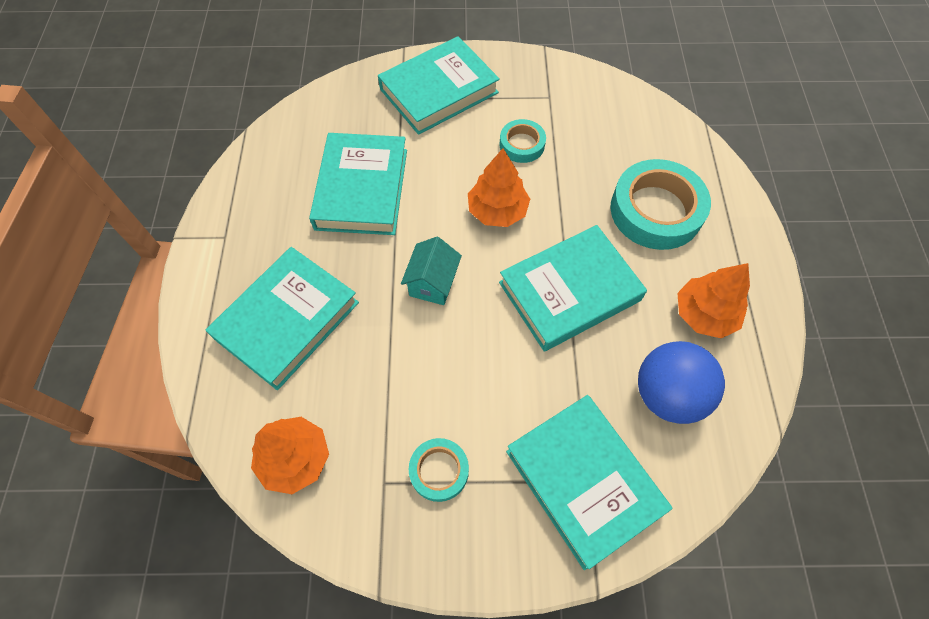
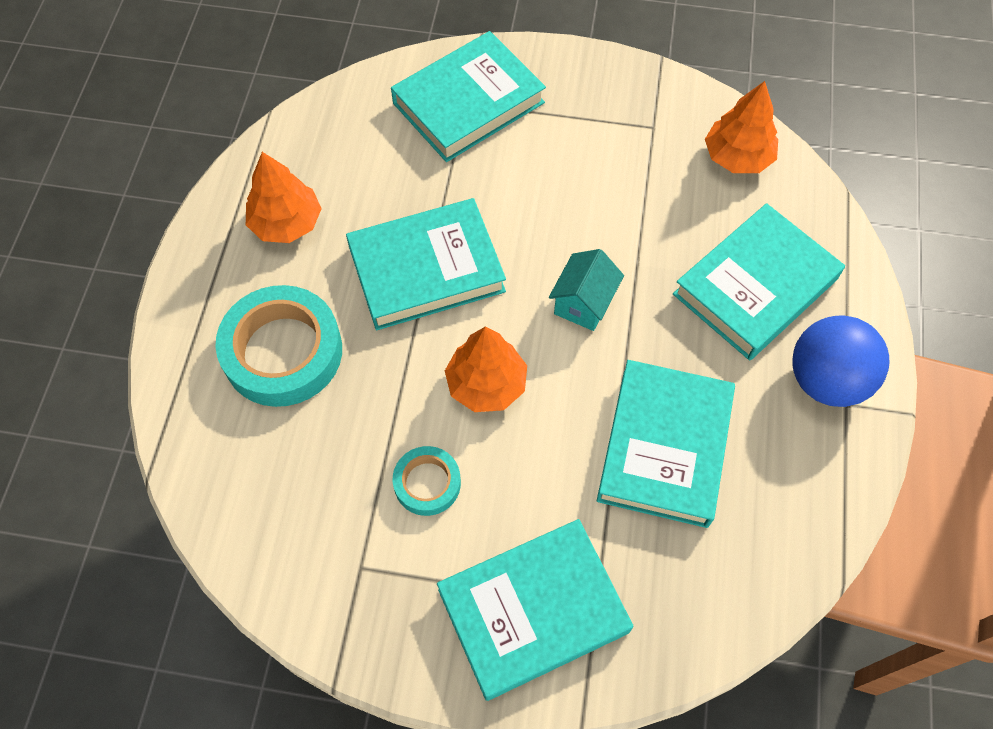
camera: 170 degrees left, 0 degrees up
turquoise tape [409,438,469,502] -> none
turquoise book [506,395,673,570] -> turquoise book turned 75 degrees clockwise [391,31,546,162]
blue ball [638,341,725,424] -> blue ball moved to [792,315,889,407]

